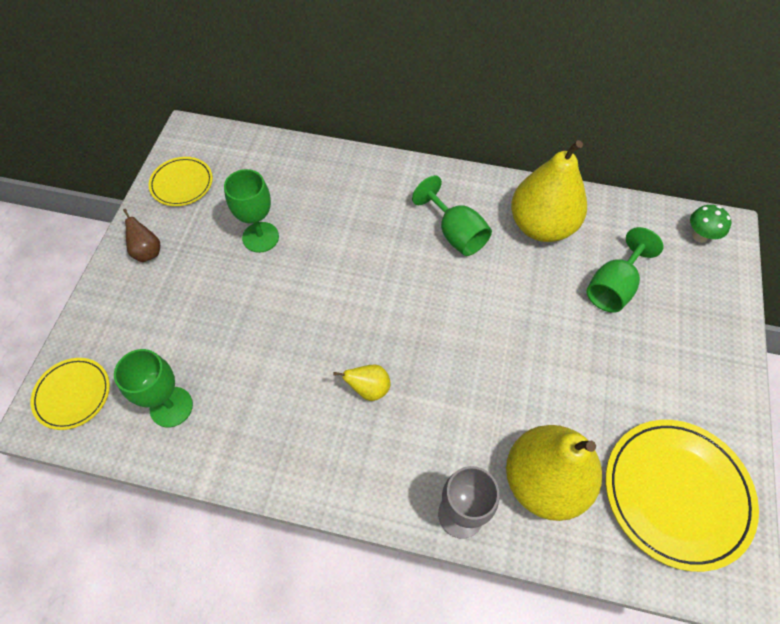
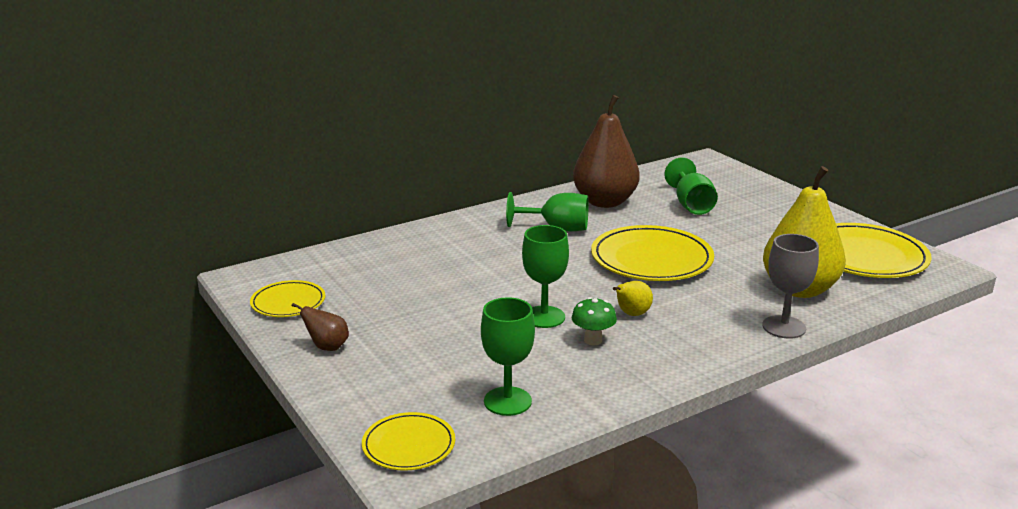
camera: 45 degrees left, 35 degrees down
green goblet [224,169,279,253] -> green goblet moved to [522,225,569,328]
yellow pear [511,140,587,242] -> brown pear [573,95,640,208]
green mushroom [690,205,731,243] -> green mushroom moved to [572,297,617,346]
none -> yellow plate [591,225,714,281]

